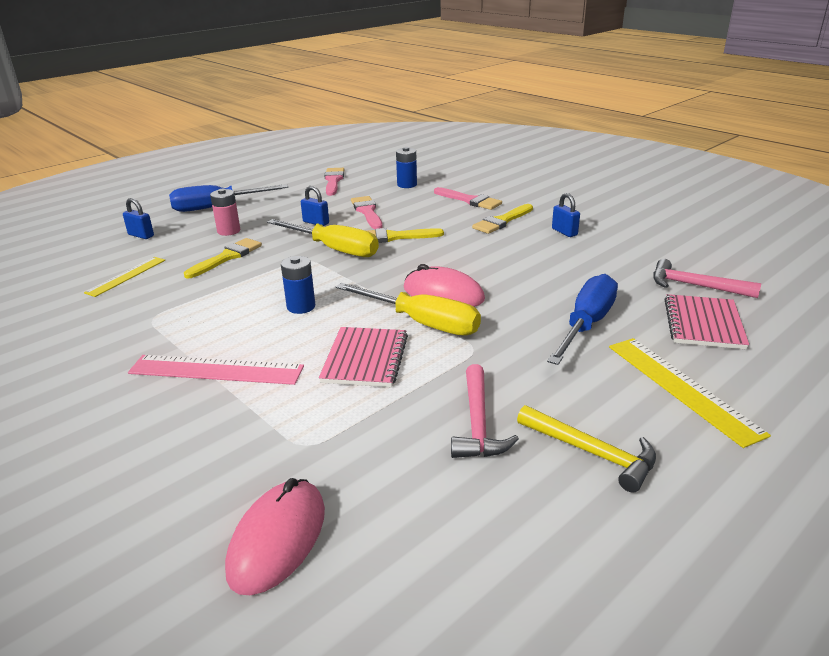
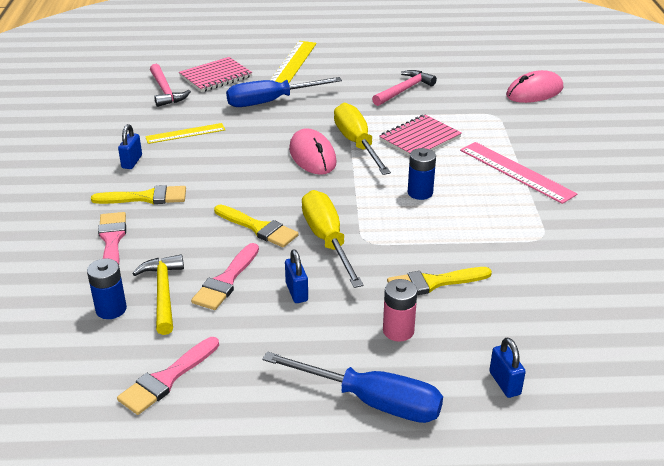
camera: 140 degrees left, 5 degrees up
yellow ruler [84,257,165,297] -> yellow ruler moved to [145,123,225,144]
yellow hammer [517,405,656,493] -> yellow hammer moved to [132,254,184,335]

